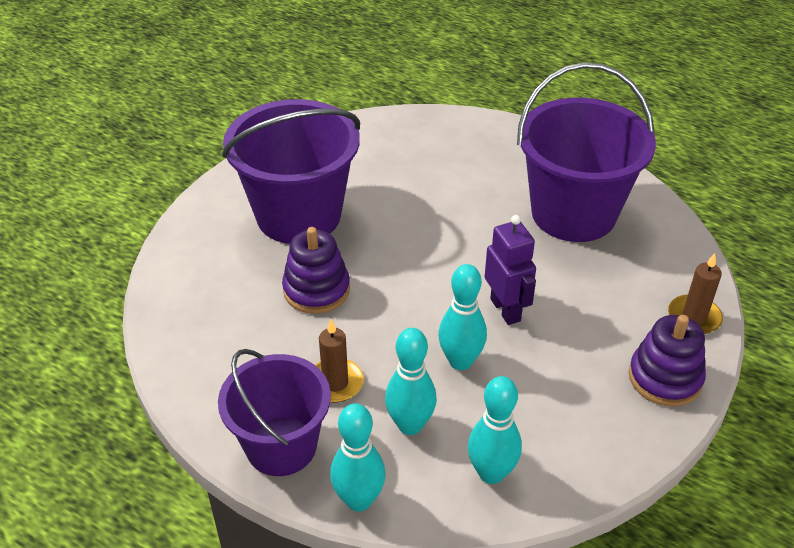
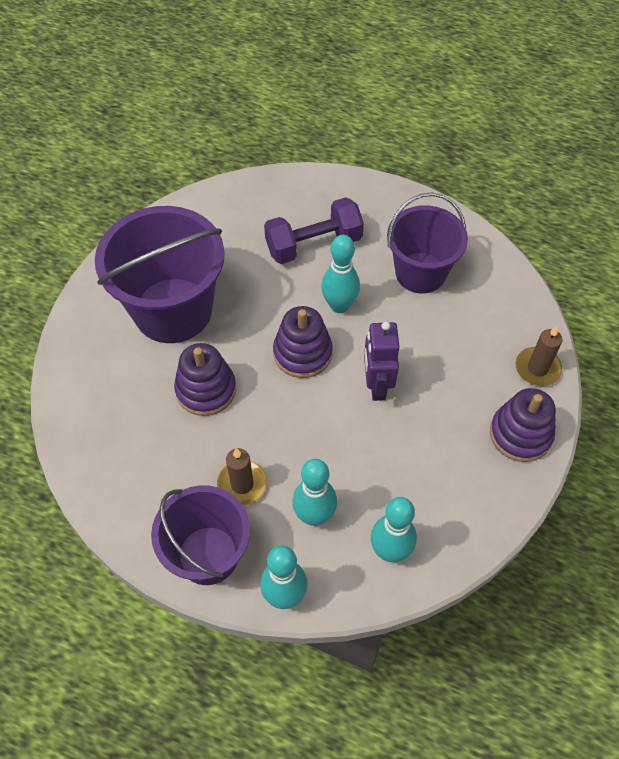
camera: 10 degrees left, 15 degrees up
turquoise bowling pin [438,264,487,370] -> turquoise bowling pin moved to [321,235,360,313]
purple robot [485,215,536,325] -> purple robot turned 150 degrees counterclockwise [364,322,400,401]
purple bucket [517,63,656,242] -> purple bucket [387,193,468,293], size x0.66
none -> purple dumbbell [264,197,364,264]
none -> purple stacking toy [273,306,333,378]

